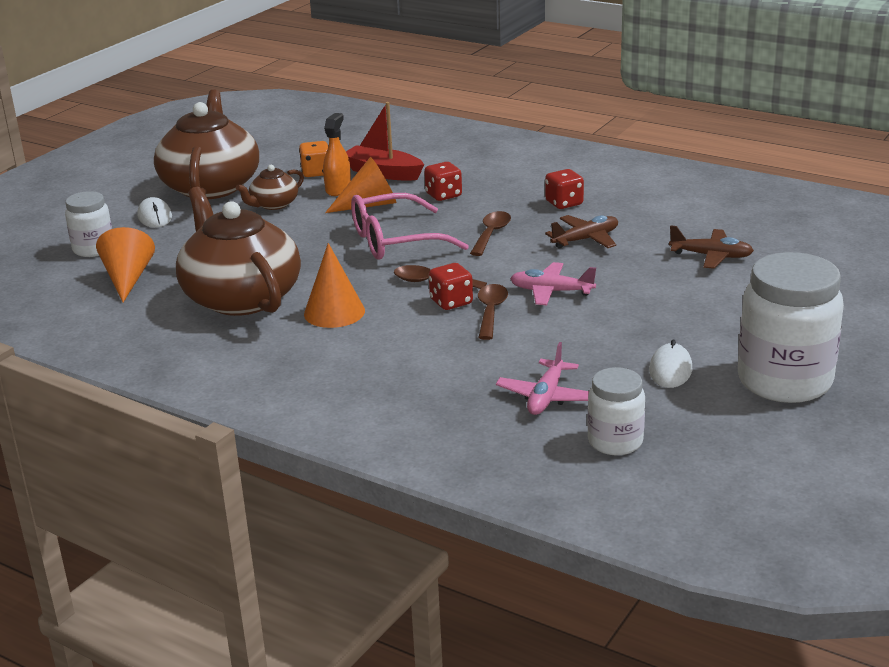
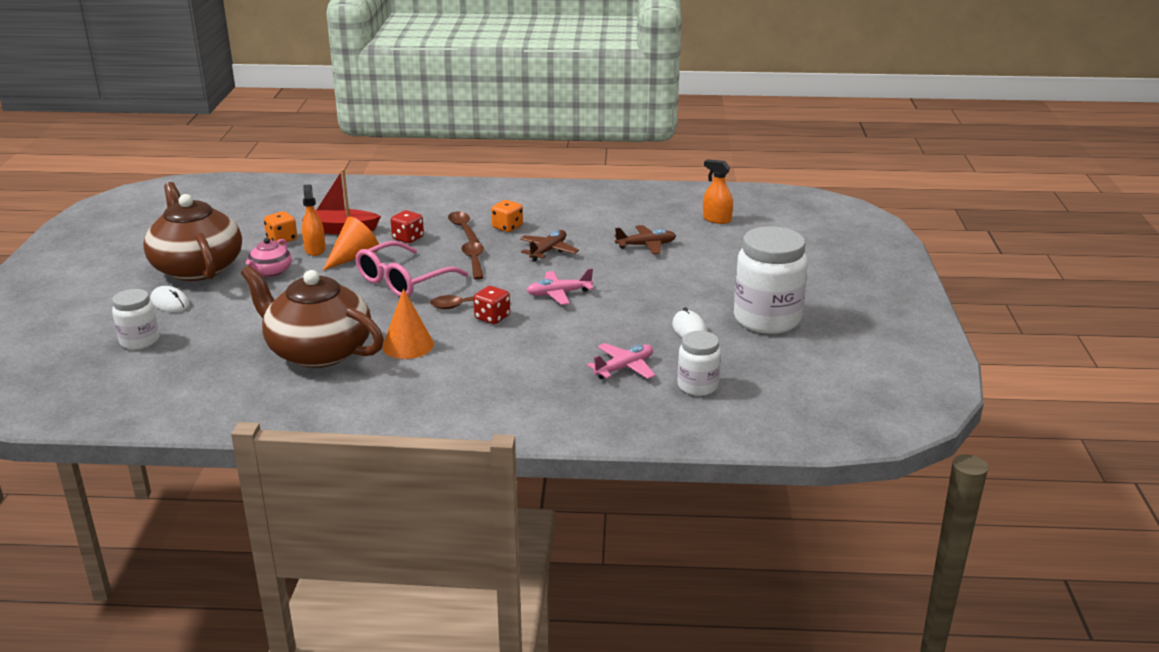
camera: 30 degrees left, 0 degrees up
orange cone [96,227,155,302] -> none
brown teapot [236,165,304,210] -> pink teapot [246,238,292,277]
brown spoon [478,284,508,340] -> brown spoon moved to [448,212,480,243]
pink plane [496,342,589,415] -> pink plane turned 120 degrees counterclockwise [587,343,655,379]
red dice [545,169,584,209] -> orange dice [491,200,523,232]
none -> orange spray bottle [703,159,733,224]

